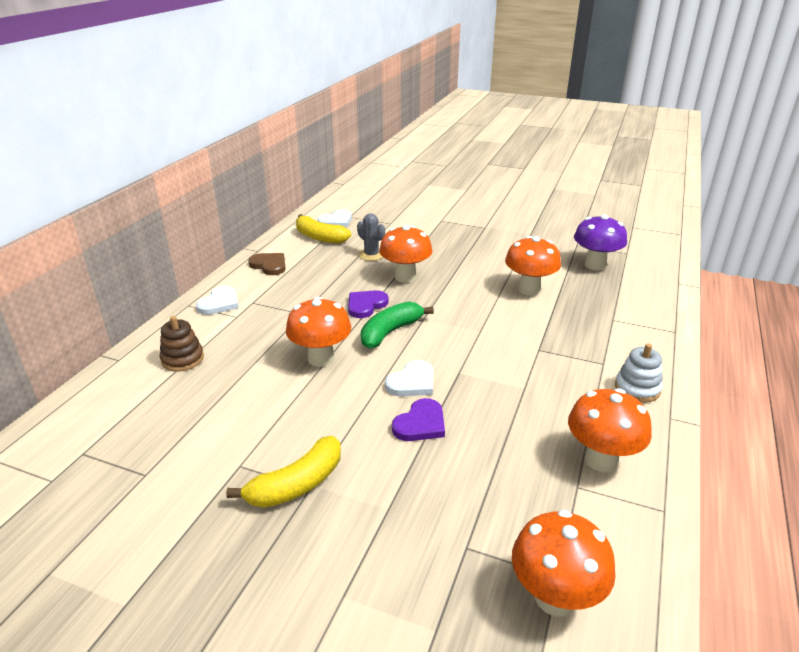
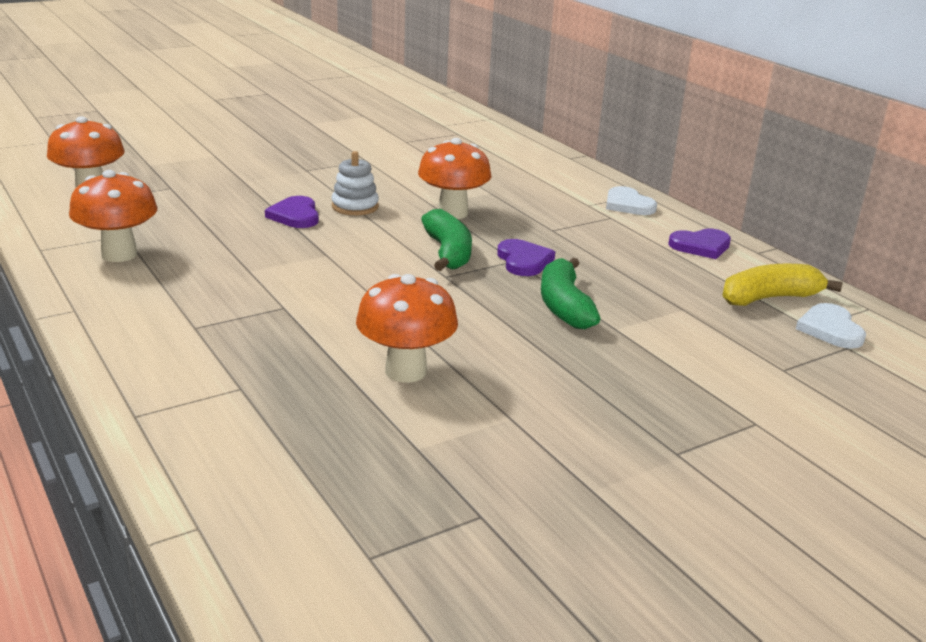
camera: 125 degrees right, 5 degrees down
brown stacking toy [160,316,204,372] -> none
yellow banana [226,436,341,508] -> none
brown heart [248,253,286,275] -> purple heart [668,229,731,259]
grey cactus [357,214,385,261] -> none
orange mushroom [379,225,433,283] -> green banana [541,258,600,329]
white heart [385,360,433,396] -> none
purple mushroom [574,214,627,271] -> none
white stacking toy [615,343,663,403] -> white stacking toy moved to [332,151,379,215]

